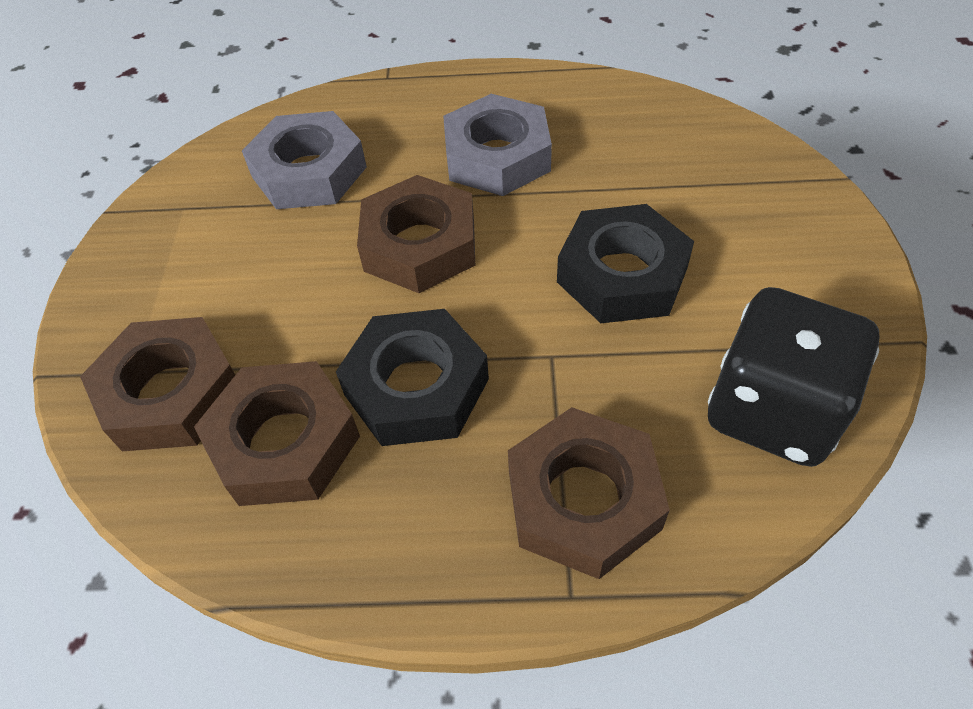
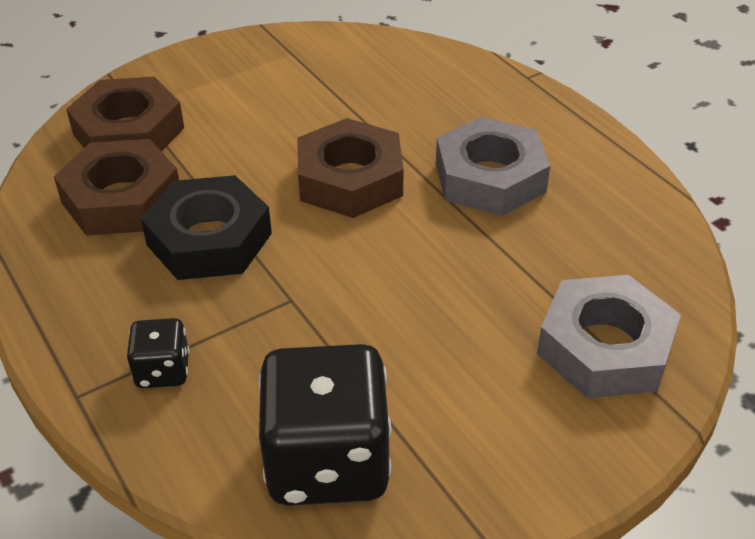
camera: 55 degrees right, 10 degrees down
grey nut [242,111,367,209] -> grey nut moved to [537,275,681,398]
brown nut [508,407,670,579] -> black dice [127,318,189,388]
black nut [557,204,694,323] -> none

